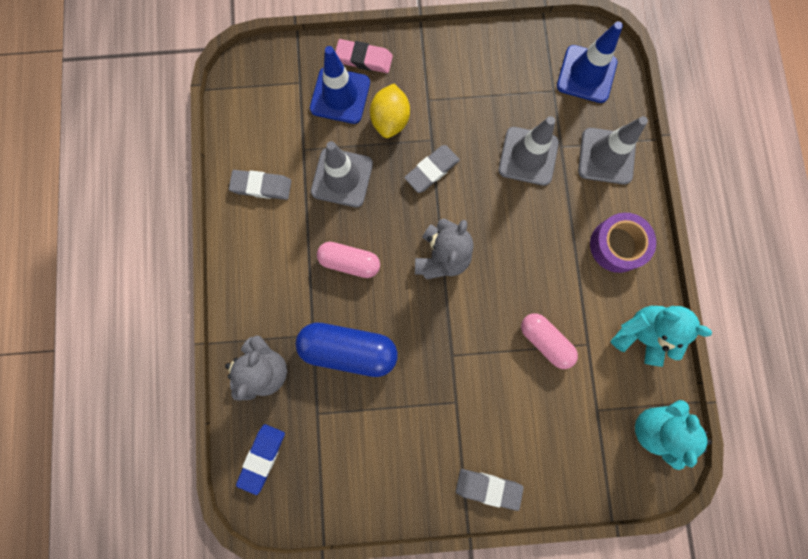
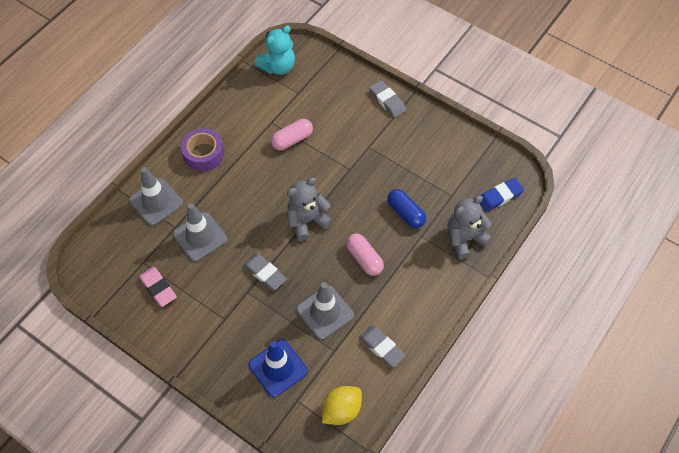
camera: 140 degrees left, 20 degrees down
blue capsule [295,323,398,377] -> blue capsule [387,189,426,228], size x0.66
pink eraser [335,39,393,73] -> pink eraser moved to [139,267,177,307]
yellow lemon [370,84,410,138] -> yellow lemon moved to [322,386,362,425]
grey eraser [404,145,460,193] -> grey eraser turned 45 degrees clockwise [243,253,287,290]
pink capsule [521,313,578,369] -> pink capsule turned 60 degrees clockwise [271,119,313,150]
blue traffic cone [557,21,623,103] -> none
turquoise teddy bear [610,306,712,367] -> none

